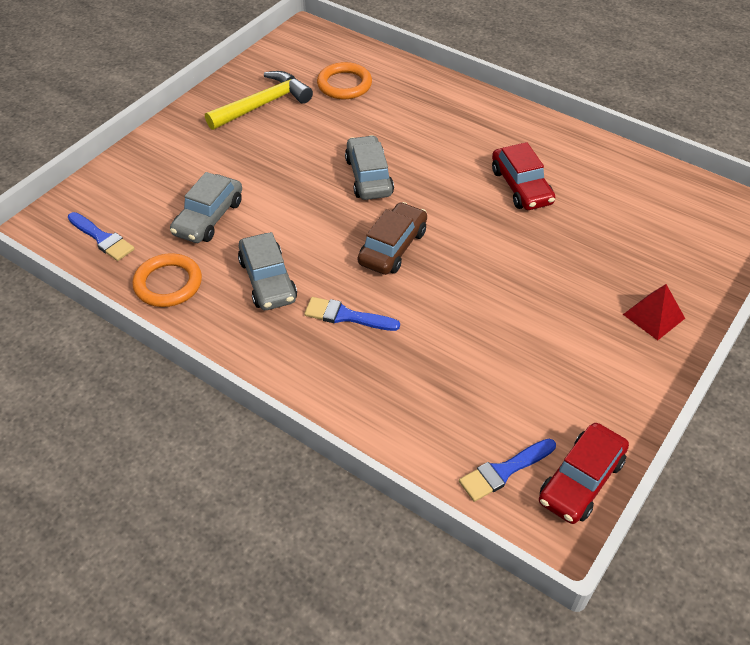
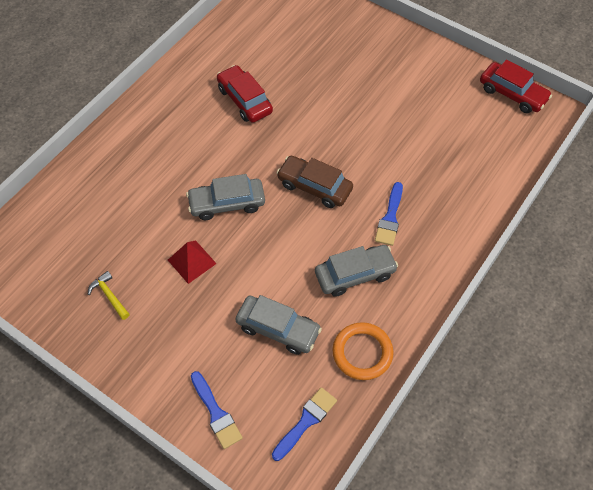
camera: 90 degrees left, 10 degrees up
yellow hammer [205,71,313,130] -> yellow hammer [88,271,130,320], size x0.50
orange ring [317,62,372,99] -> none
blue brush [459,439,556,502] -> blue brush moved to [191,371,243,449]
red car [492,142,555,210] -> red car turned 105 degrees counterclockwise [217,65,273,123]
red pyramid [623,284,685,340] -> red pyramid moved to [168,240,217,284]

